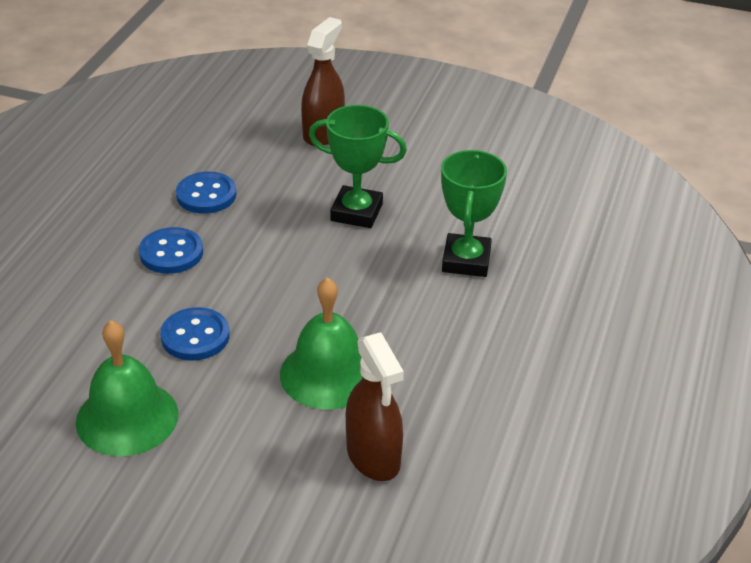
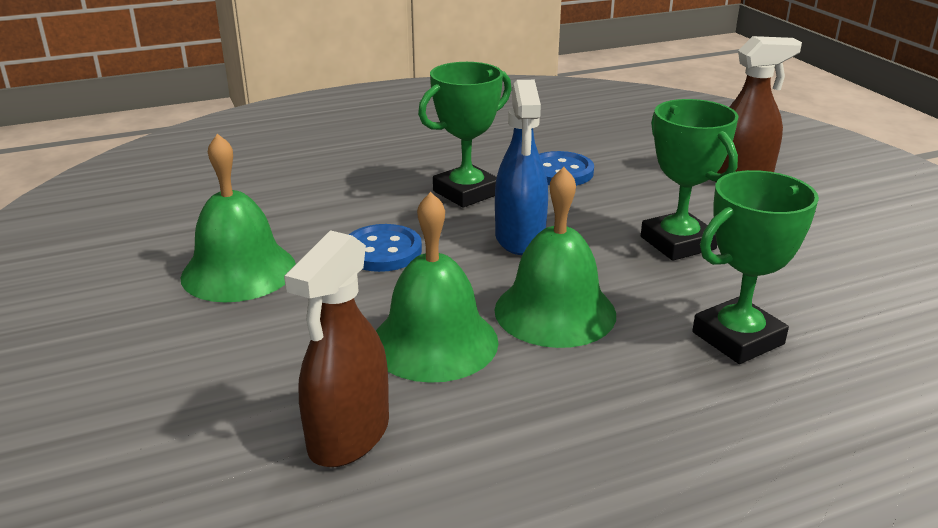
camera: 50 degrees right, 10 degrees down
blue button [139,227,203,274] -> green trophy [418,62,512,208]
none -> green bell [494,167,616,348]
none -> blue spray bottle [495,80,548,255]

